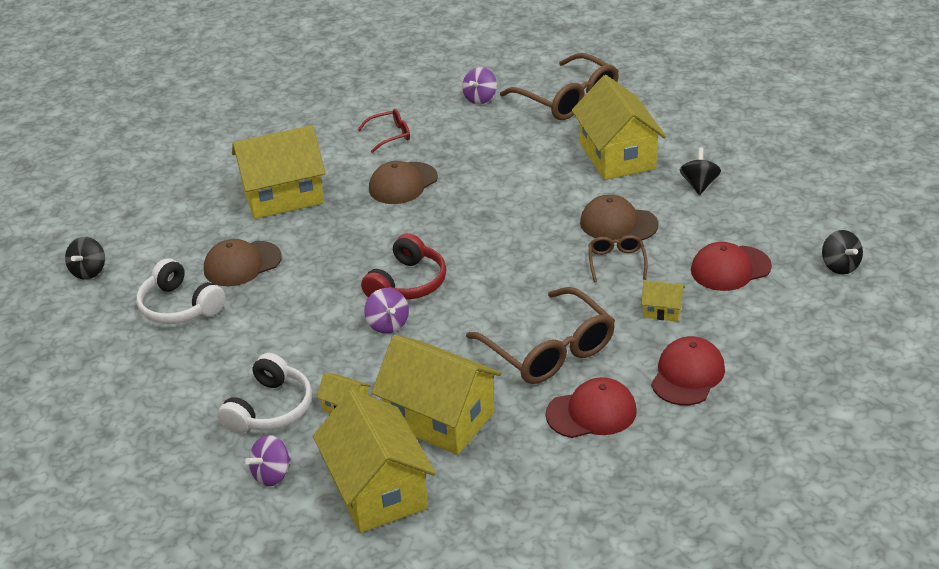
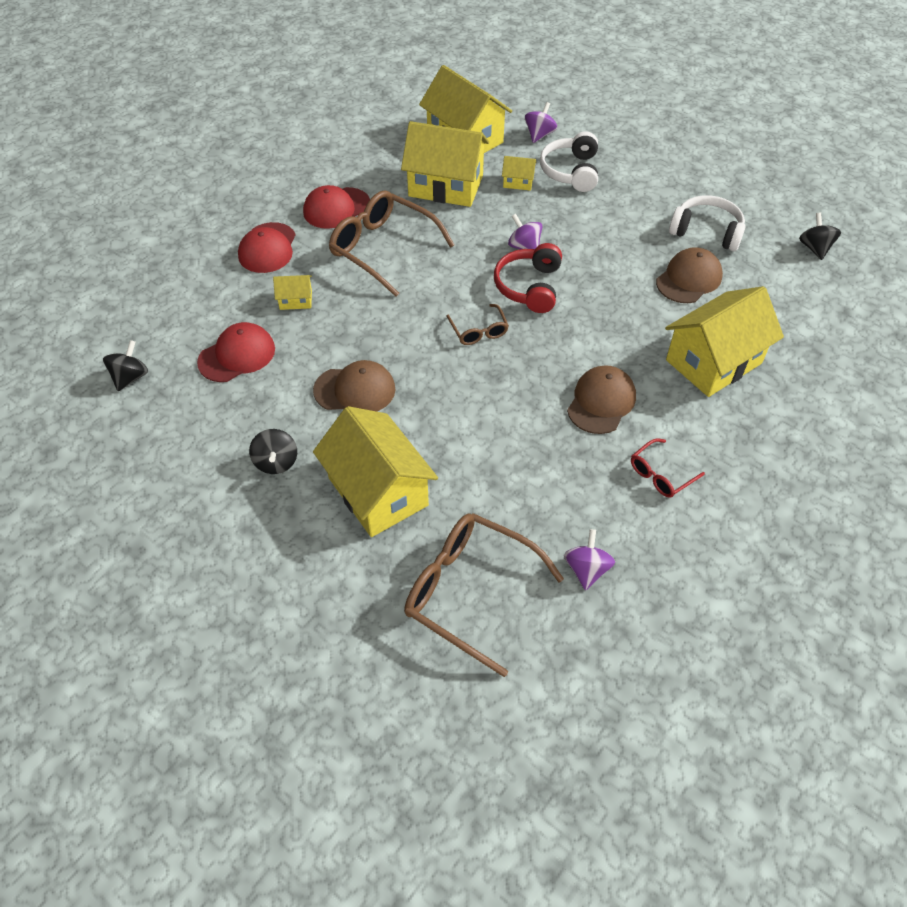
camera: 160 degrees right, 15 degrees up
brown glasses [589,235,648,282] -> brown glasses moved to [446,304,509,345]
black spinning top [822,230,863,275] -> black spinning top turned 60 degrees clockwise [103,340,148,391]

